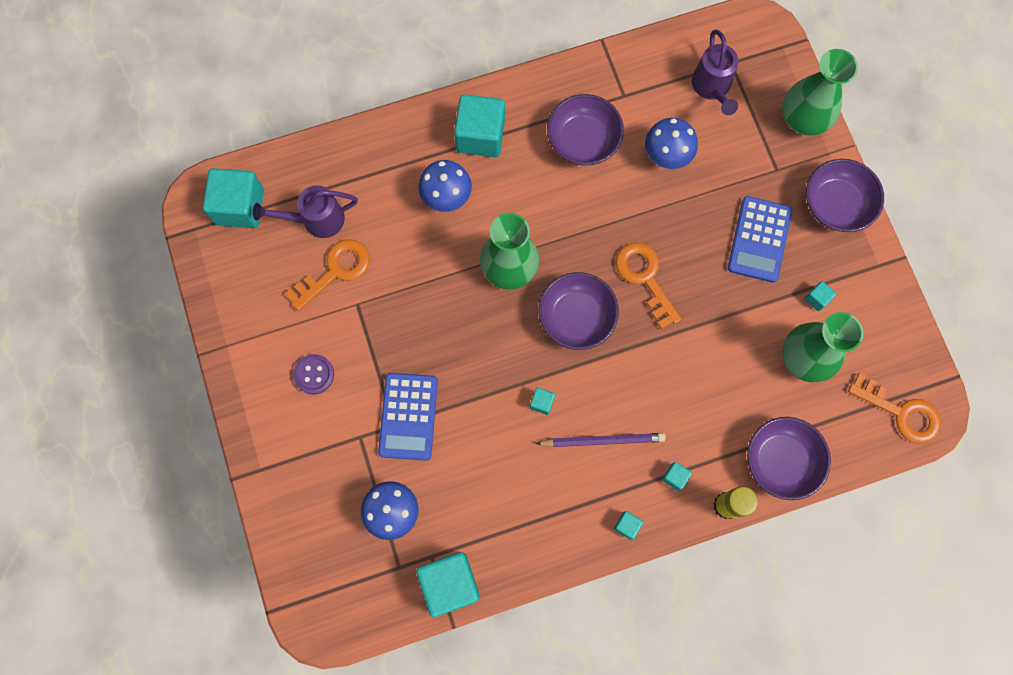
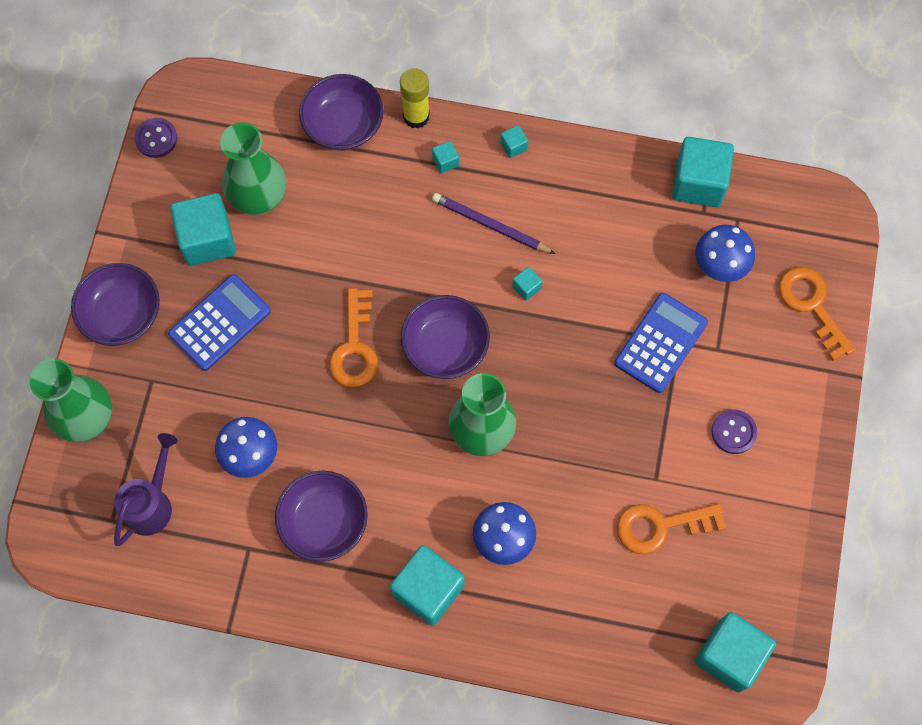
camera: 150 degrees left, 5 degrees down
purple watering can [253,185,358,238] -> none
turquoise cube [804,281,836,311] -> turquoise cube [170,193,236,266], size x2.33
orange key [848,373,941,444] -> orange key moved to [779,267,855,361]
none -> purple button [135,118,177,158]

